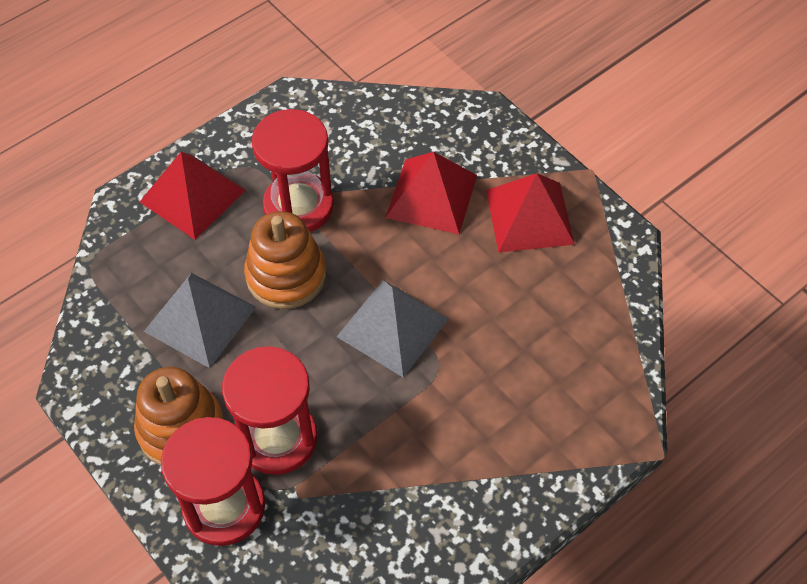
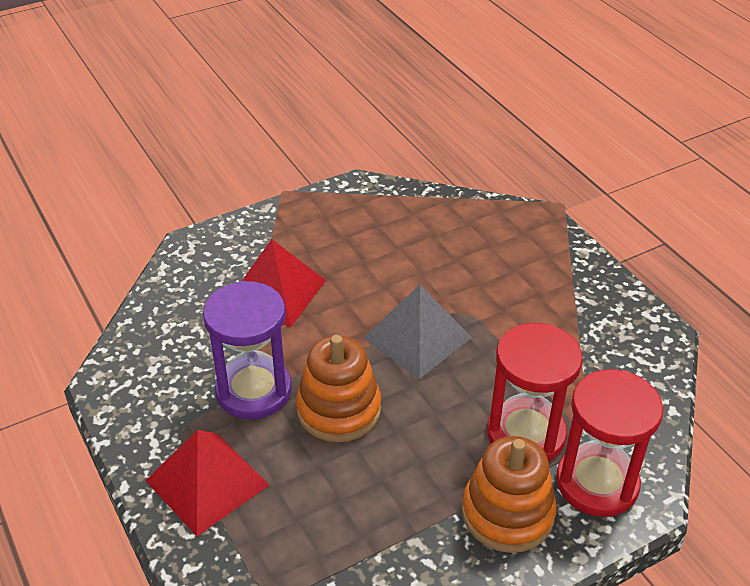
camera: 80 degrees left, 15 degrees down
grey pyramid [144,273,256,368] -> none
red hourglass [252,109,334,232] -> purple hourglass [203,281,292,419]
red pyramid [486,173,575,253] -> none

